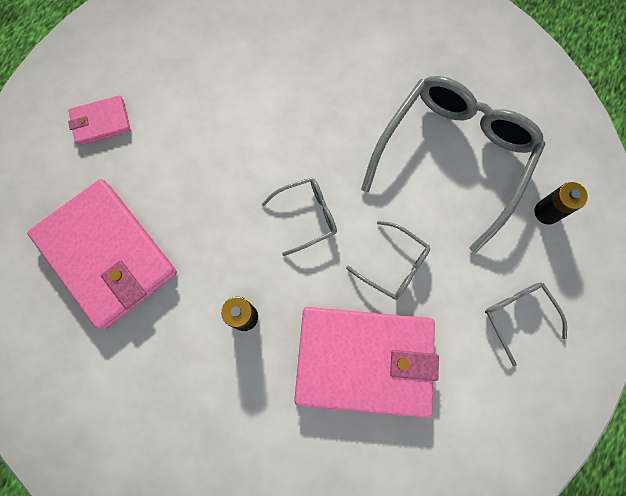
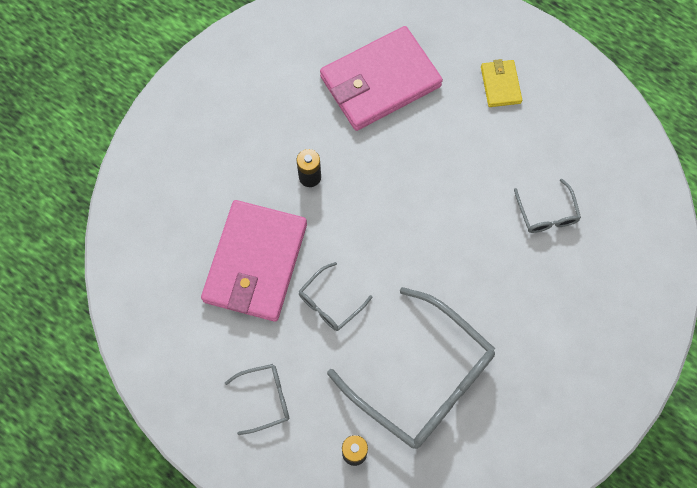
camera: 100 degrees right, 5 degrees down
pink wallet [68,95,131,146] -> yellow wallet [481,59,522,107]
grey glasses [262,177,337,256] -> grey glasses moved to [514,179,581,233]

